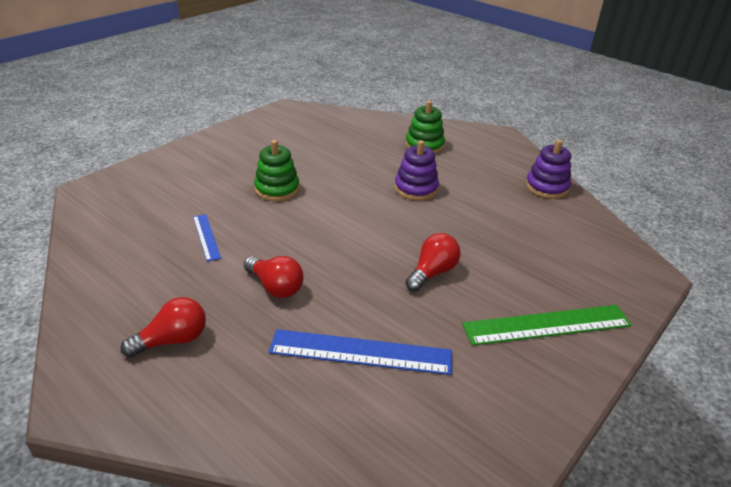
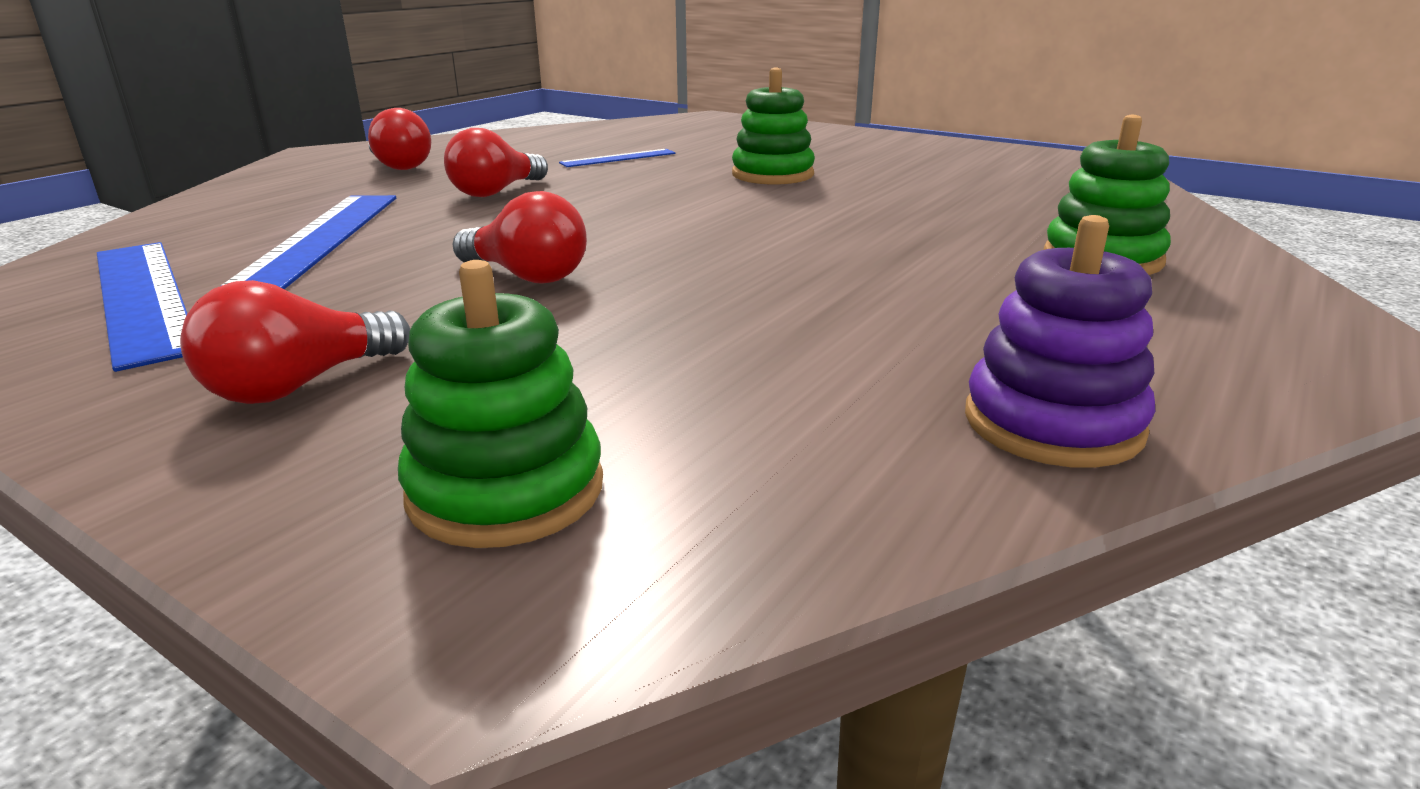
camera: 85 degrees right, 10 degrees down
purple stacking toy [395,140,439,201] -> none
green ruler [462,305,632,346] -> red light bulb [180,280,410,404]
none -> blue ruler [97,242,187,372]
none -> green stacking toy [398,260,603,548]

